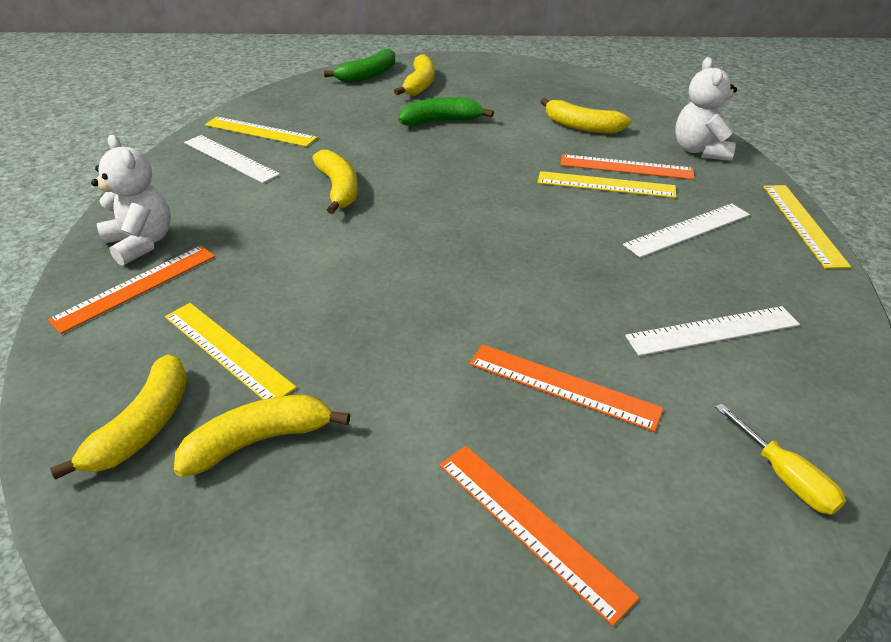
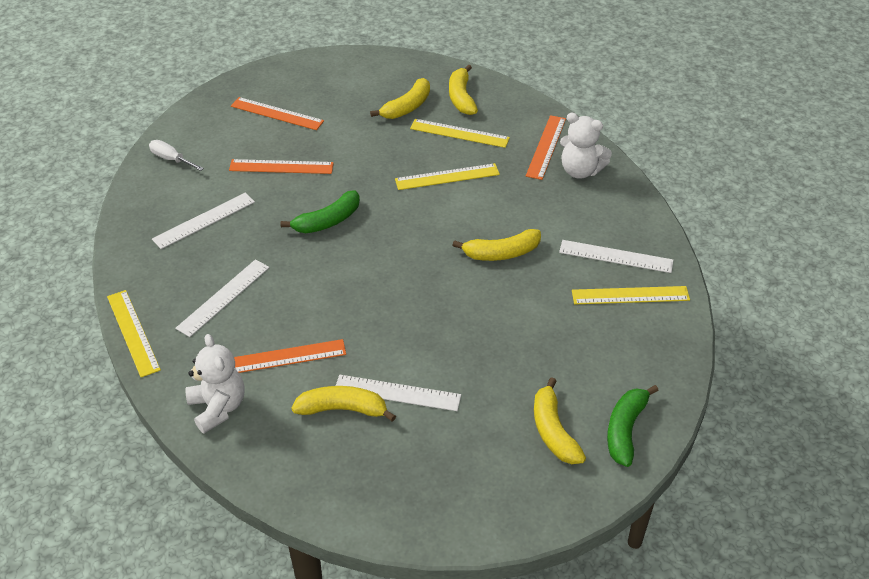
camera: 155 degrees right, 5 degrees up
yellow banana [312,150,358,214] -> yellow banana turned 60 degrees counterclockwise [452,229,541,261]
green banana [398,97,494,126] -> green banana moved to [280,190,360,233]
yellow ruler [537,171,676,198] -> yellow ruler moved to [395,163,500,190]
yellow screwdriver [715,403,846,515] -> white screwdriver [149,140,204,171]
none -> white ruler [336,375,461,411]

